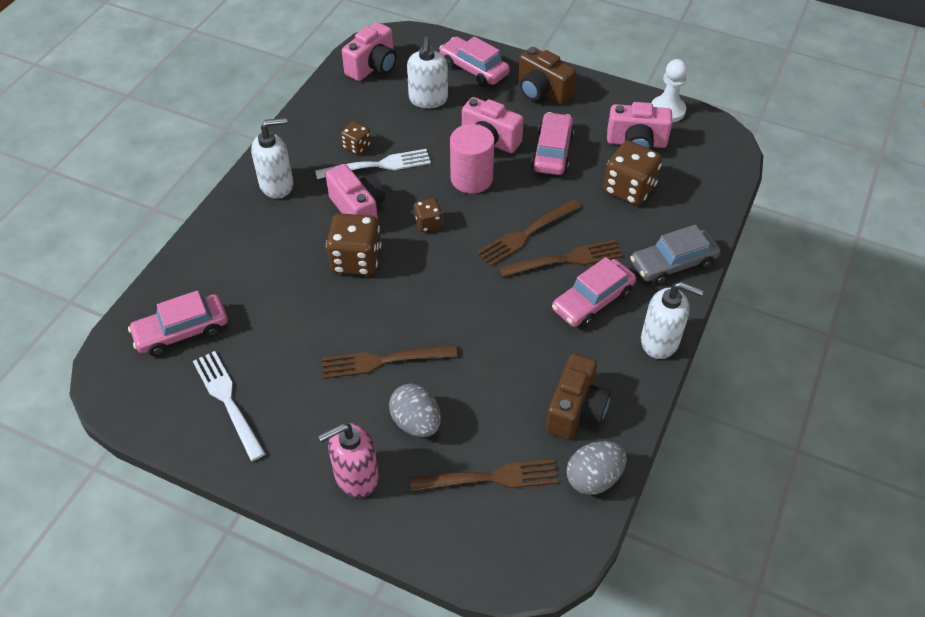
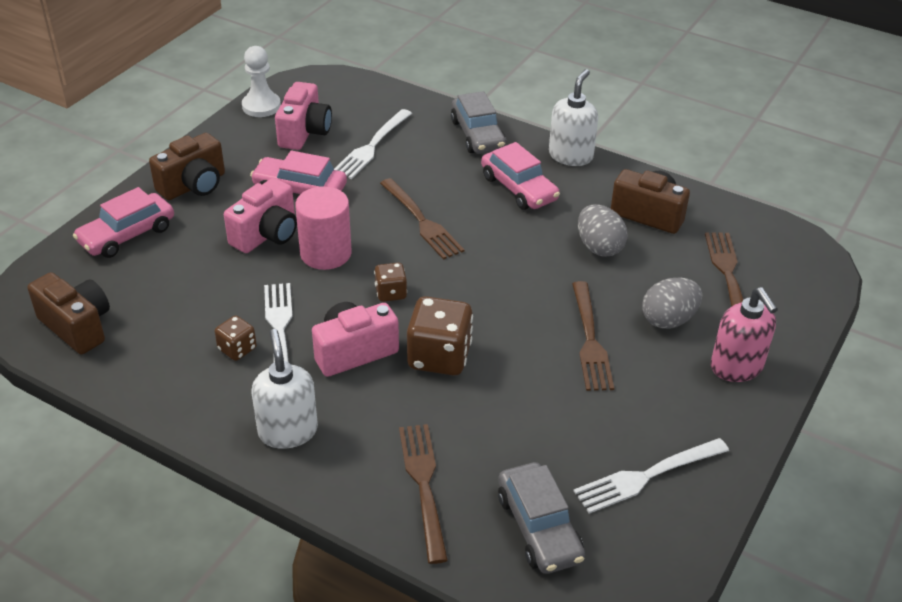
camera: 85 degrees left, 10 degrees down
pink car [128,290,228,356] -> grey car [498,462,585,574]
pink camera [342,22,397,81] -> brown camera [27,272,110,354]
white soap dispenser [407,37,448,108] -> none
brown fork [499,240,622,277] -> brown fork moved to [399,424,448,564]
grey egg [566,441,627,495] -> grey egg moved to [578,204,628,257]
brown dice [603,141,662,206] -> white fork [334,109,412,179]

